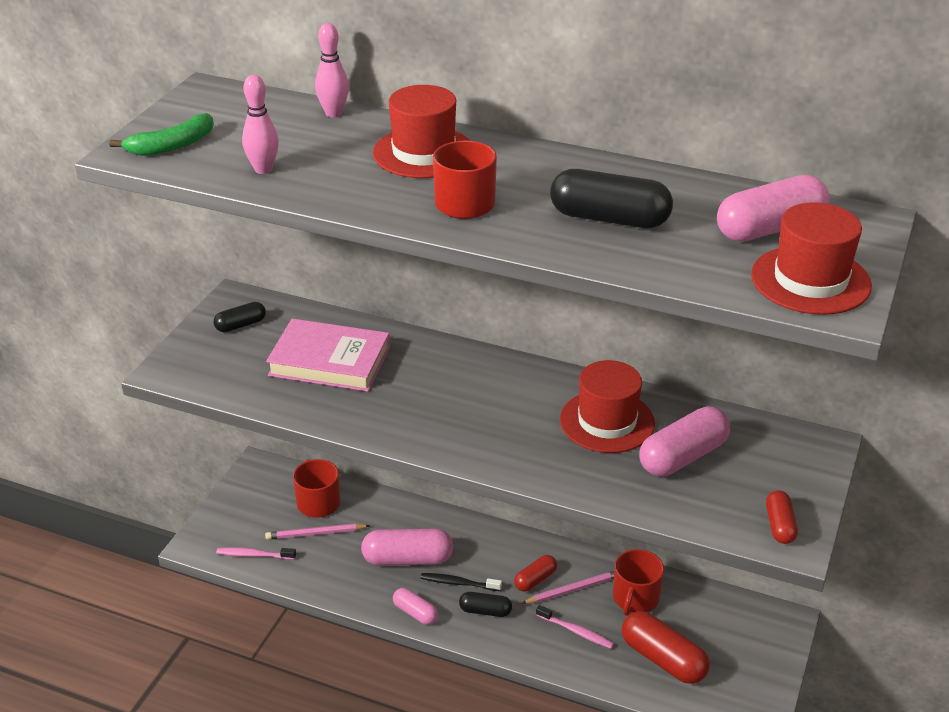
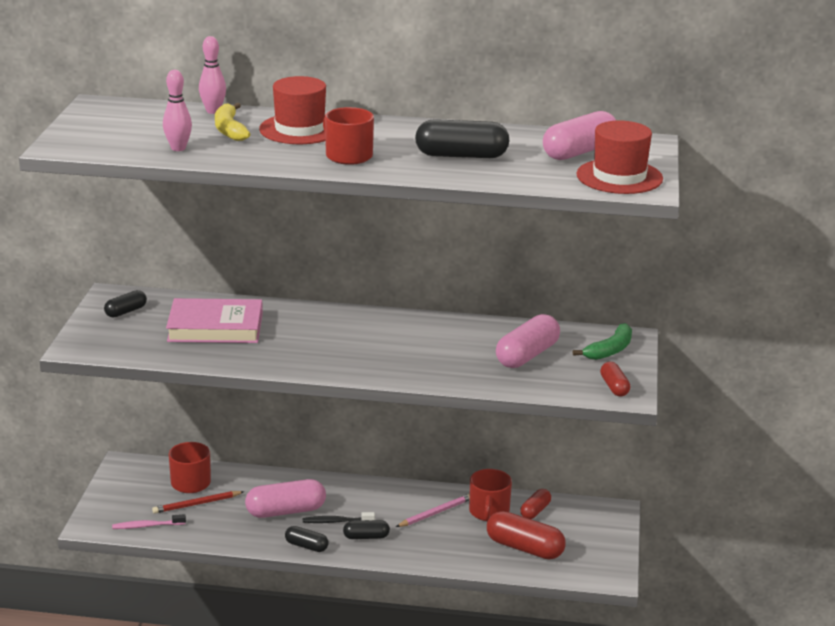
camera: 15 degrees left, 10 degrees down
green banana [109,113,214,156] -> green banana moved to [573,323,632,360]
pink pencil [265,523,370,540] -> red pencil [152,491,244,514]
pink capsule [393,588,438,625] -> black capsule [285,526,328,552]
red capsule [514,555,557,592] -> red capsule moved to [520,489,551,519]
pink toothbrush [536,605,614,649] -> none
red hat [560,360,655,453] -> none
none -> yellow banana [215,103,251,141]

